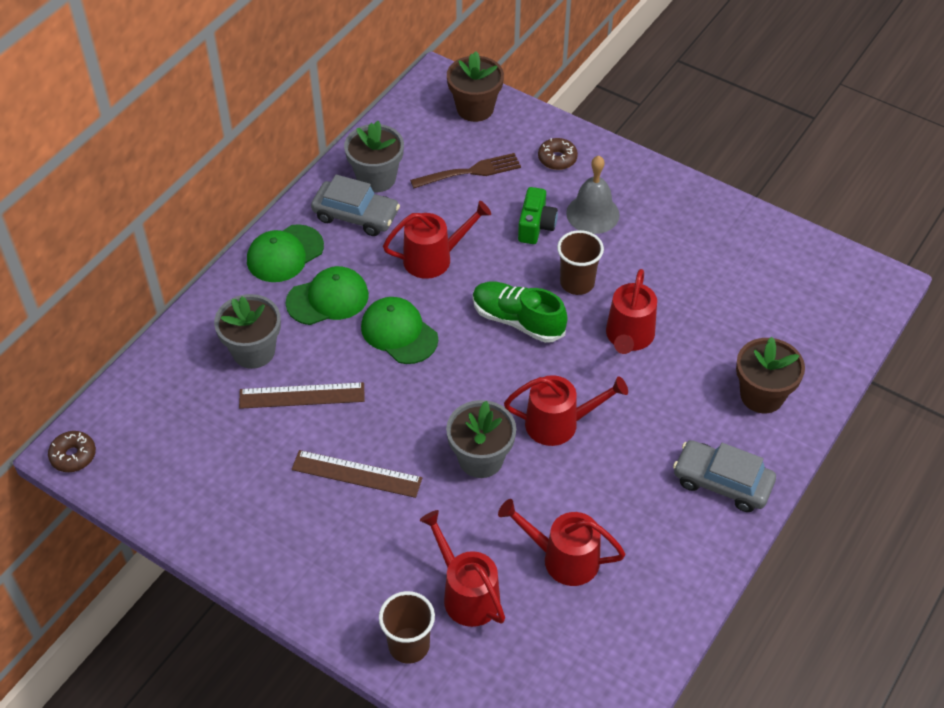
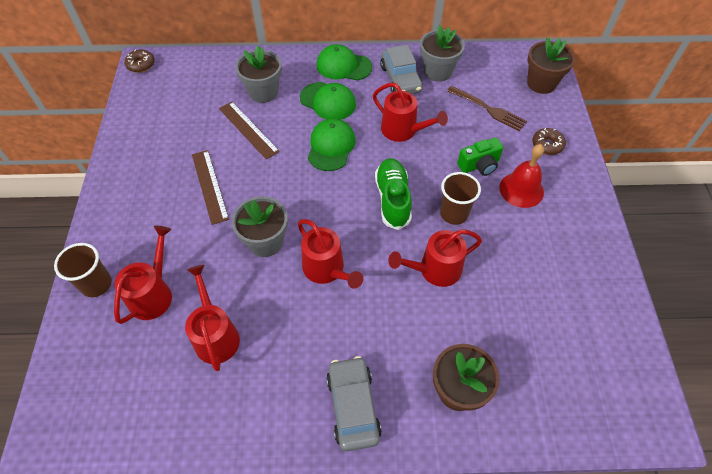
camera: 55 degrees right, 5 degrees up
grey bell [566,156,620,234] -> red bell [499,144,544,208]

